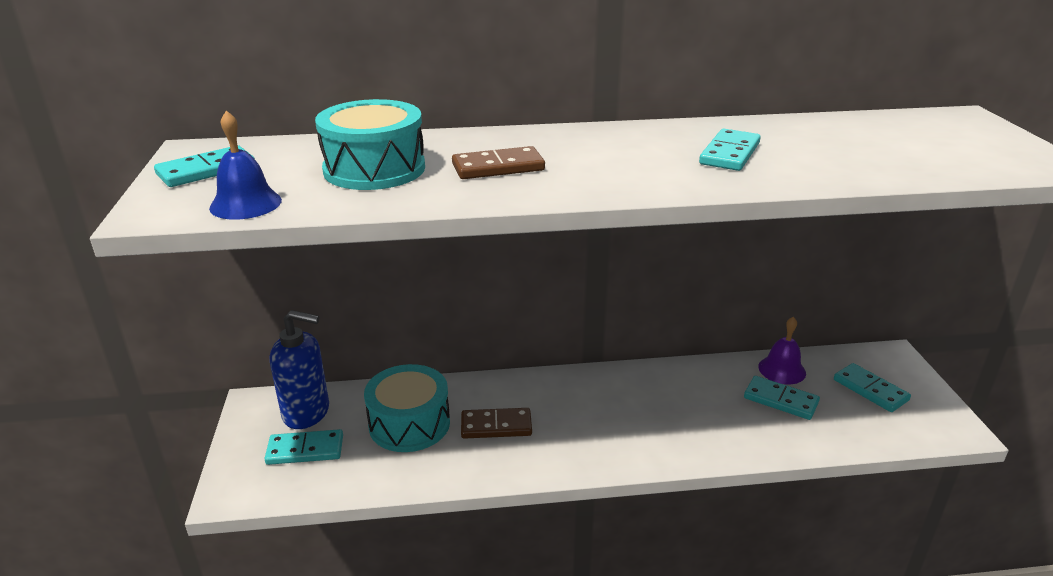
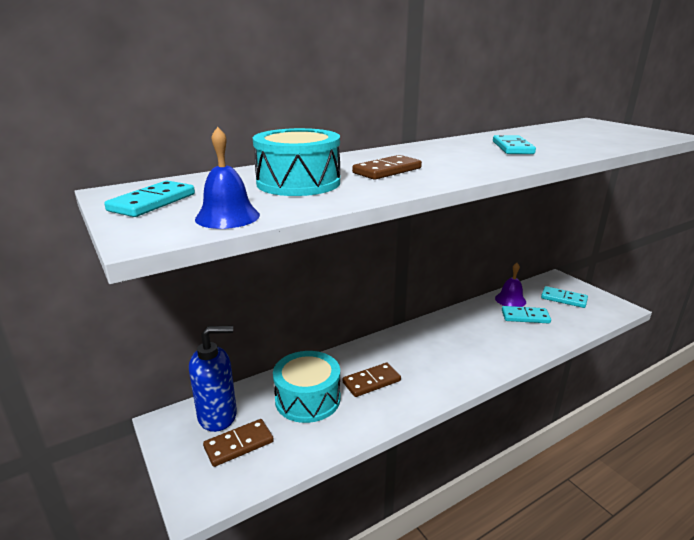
camera: 25 degrees left, 5 degrees down
turquoise domino [265,429,343,465] -> brown domino [203,419,274,467]

